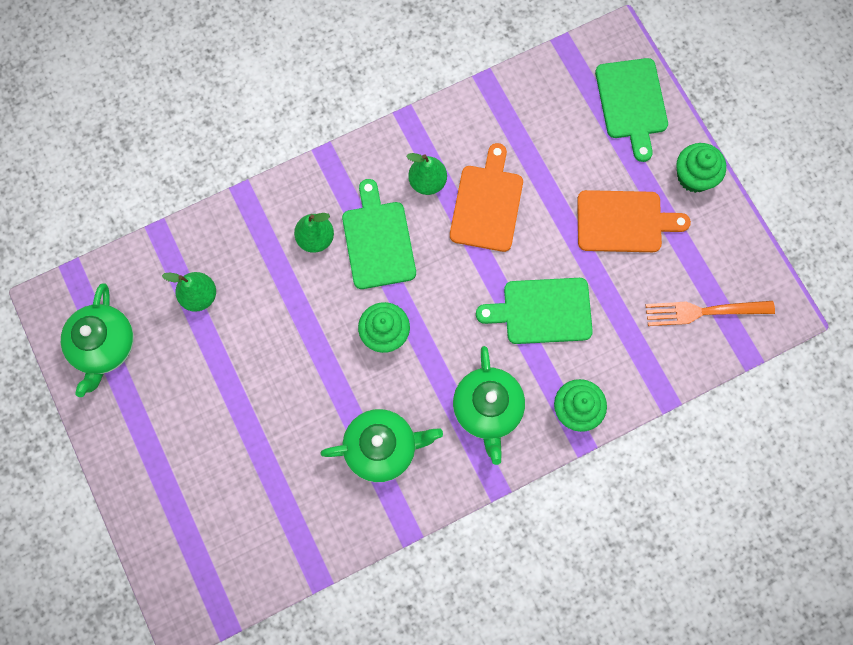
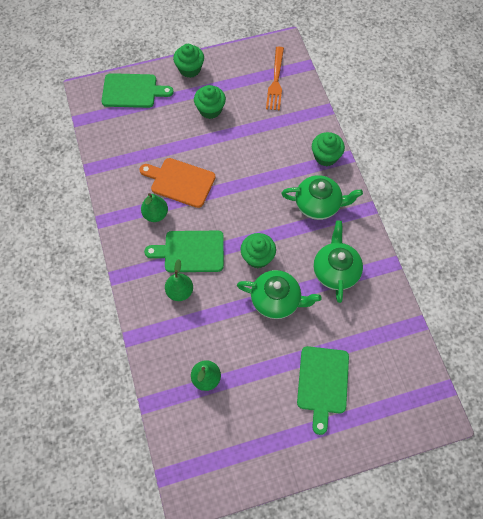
camera: 80 degrees left, 10 degrees down
green teapot [61,283,134,397] -> green teapot moved to [237,270,322,319]
green cutting board [476,278,593,344] -> green cutting board moved to [297,346,349,435]
orange cutting board [577,190,691,252] -> green cupcake [194,85,226,119]

